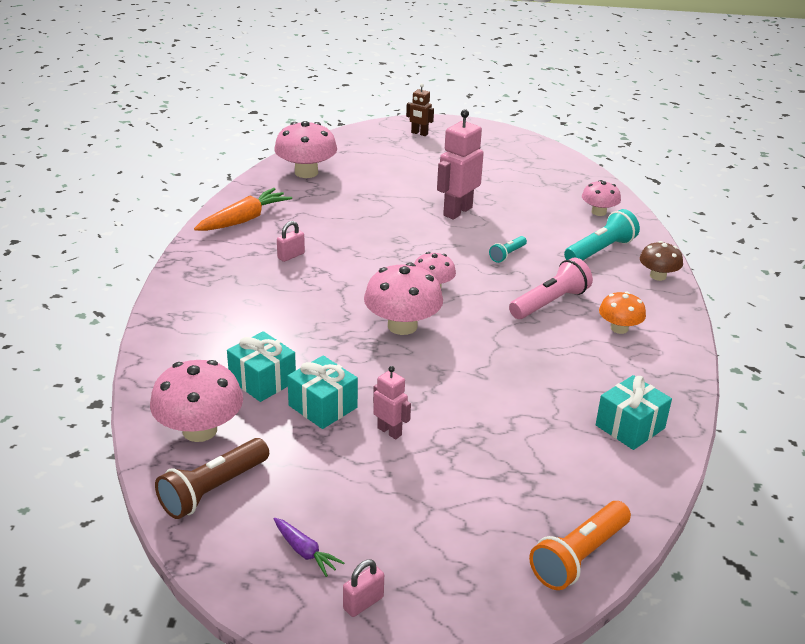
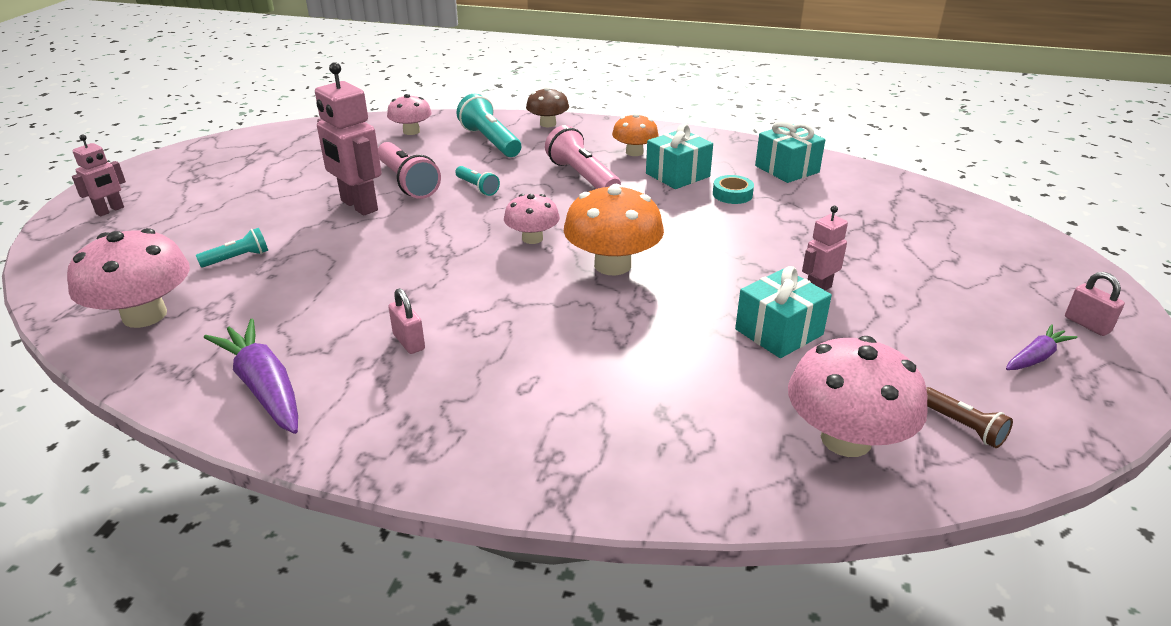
camera: 80 degrees left, 0 degrees up
brown flashlight [155,438,269,519] -> brown flashlight [926,387,1013,448], size x0.55
orange carrot [194,188,292,231] -> purple carrot [204,319,298,434]
turquoise gift [227,331,296,402] -> turquoise gift moved to [646,124,713,189]
pink mushroom [364,263,443,335] -> orange mushroom [563,184,664,275]
brown robot [406,83,434,136] -> pink robot [72,135,126,216]
orange flashlight [529,501,631,590] -> none
none -> turquoise flashlight [196,228,268,267]
none -> pink flashlight [378,142,441,199]
none -> turquoise tape [713,175,754,204]

